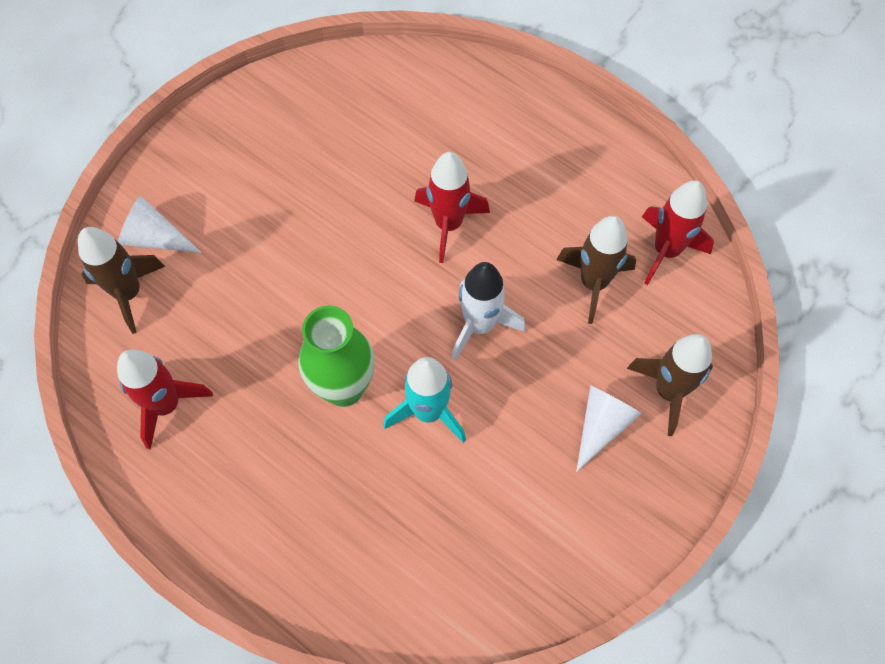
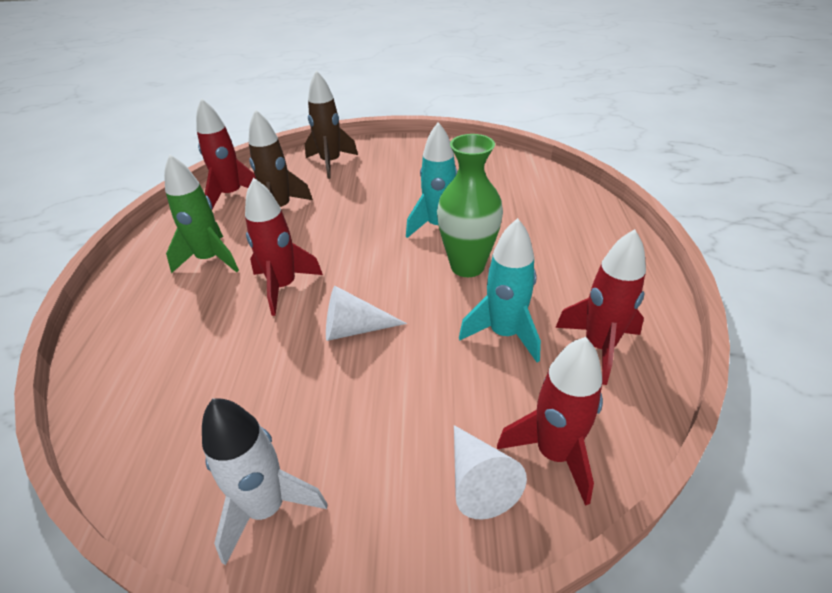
camera: 125 degrees left, 25 degrees down
brown rocket [78,227,165,334] -> red rocket [497,337,603,506]
white rocket [452,262,526,361] -> white rocket moved to [202,398,328,565]
white cone [576,385,642,472] -> white cone moved to [326,286,407,341]
none -> green rocket [164,154,239,273]
none -> turquoise rocket [459,218,541,362]

